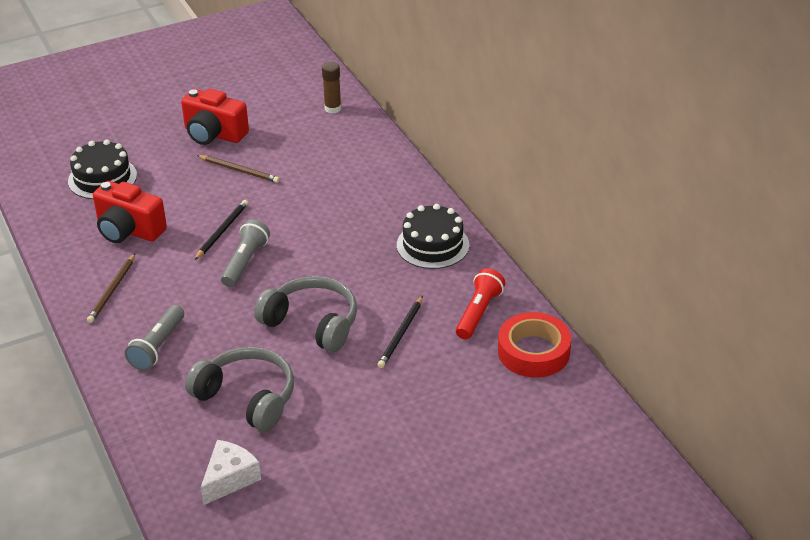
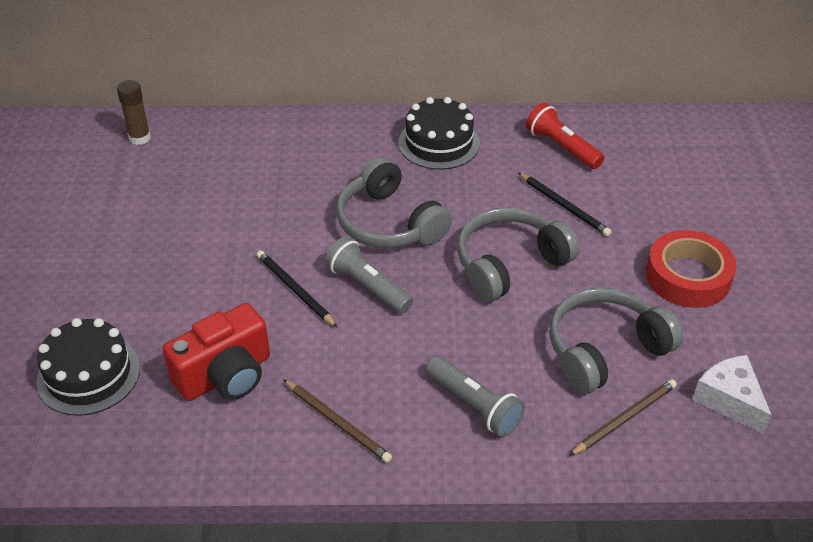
camera: 65 degrees left, 5 degrees up
red camera [181,89,249,145] -> none
brown pencil [197,155,280,183] -> brown pencil moved to [569,379,677,456]
red tape [498,312,571,378] -> red tape moved to [646,230,737,308]
none -> grey headphones [336,157,452,248]

